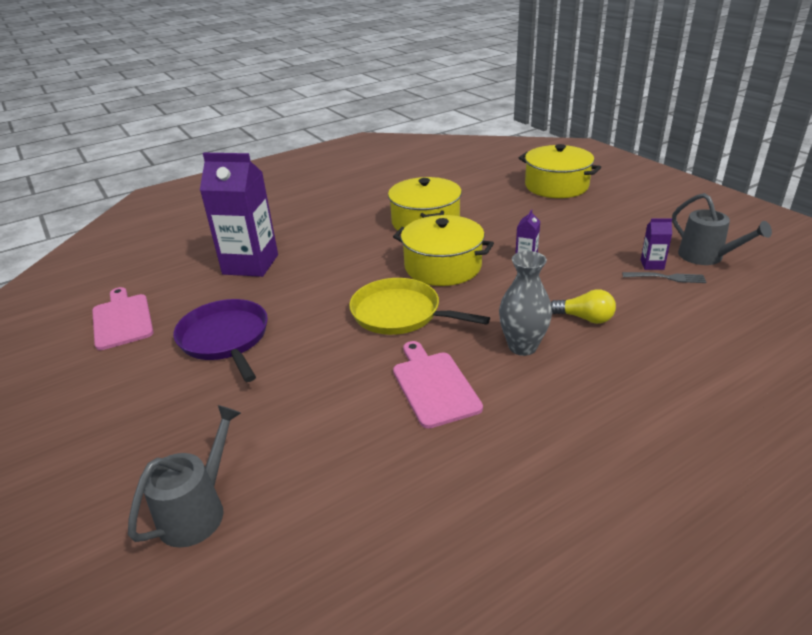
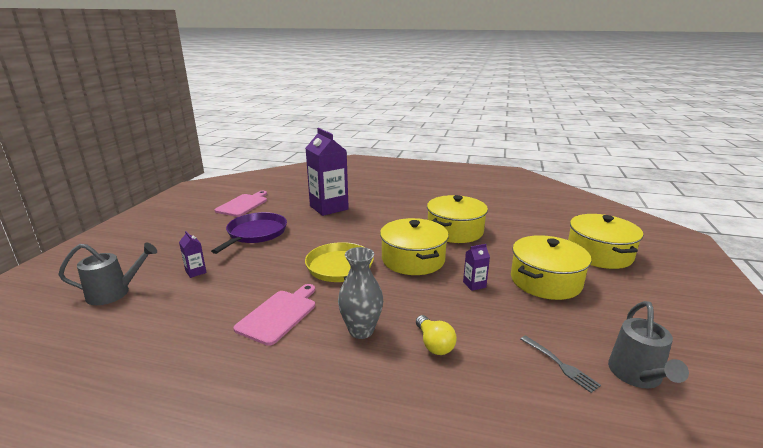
camera: 45 degrees right, 10 degrees down
purple carton [641,218,672,270] -> purple carton moved to [179,231,207,278]
none -> yellow pot [511,235,592,300]

